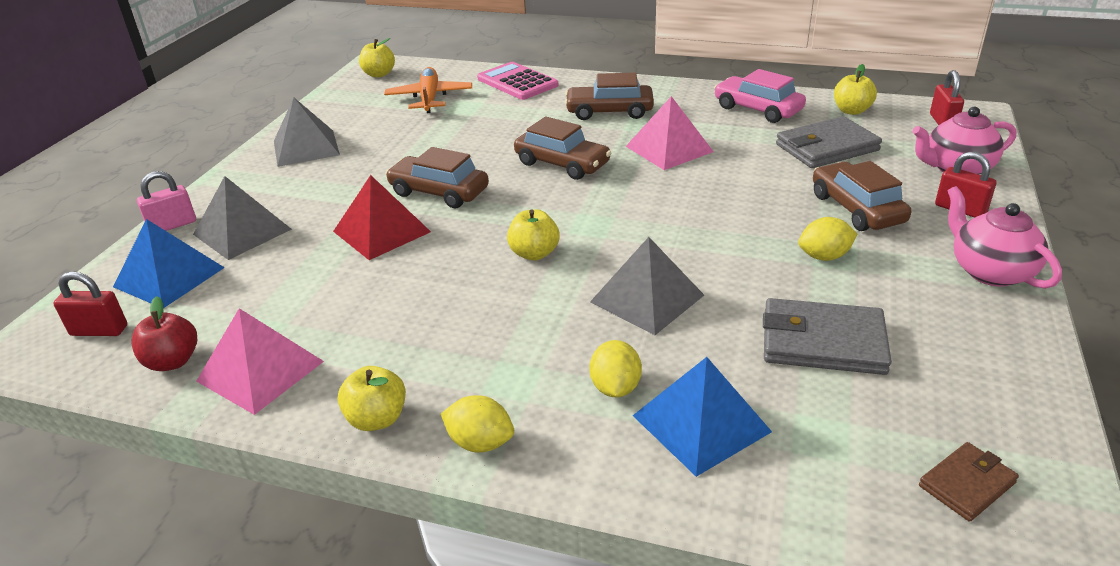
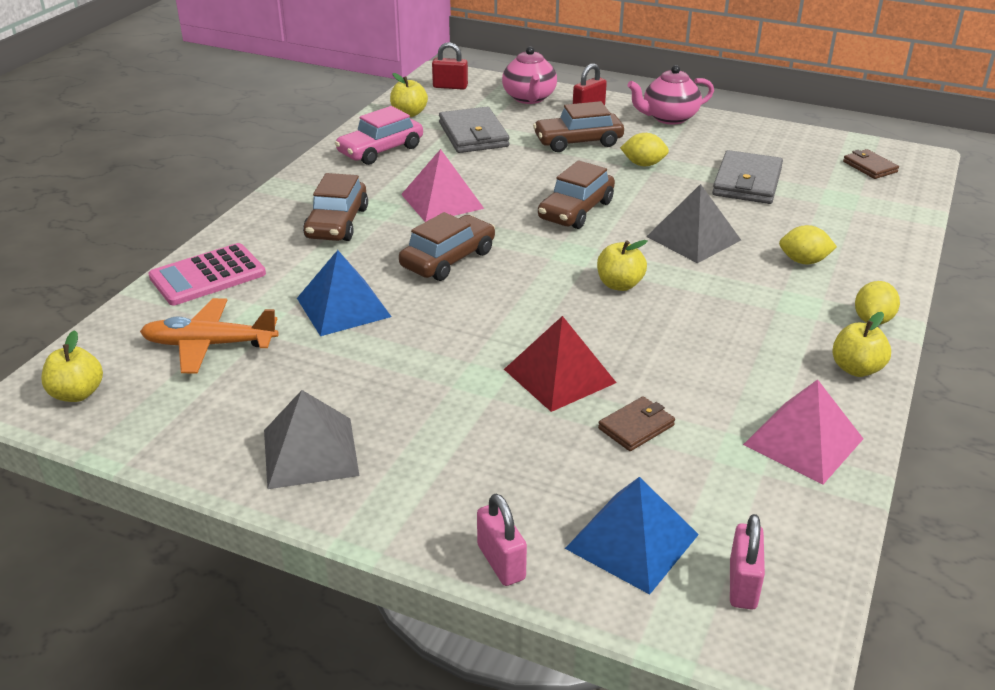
camera: 85 degrees left, 0 degrees up
red padlock [54,272,127,336] -> pink padlock [730,514,765,610]
red apple [131,296,197,371] -> none
grey pyramid [193,176,292,260] -> none
brown car [385,147,489,208] -> brown car moved to [538,160,615,229]
blue pyramid [633,357,772,477] -> blue pyramid moved to [297,250,392,336]
yellow lemon [798,217,857,261] -> yellow lemon turned 75 degrees counterclockwise [620,133,669,166]
none -> brown wallet [598,397,675,451]

